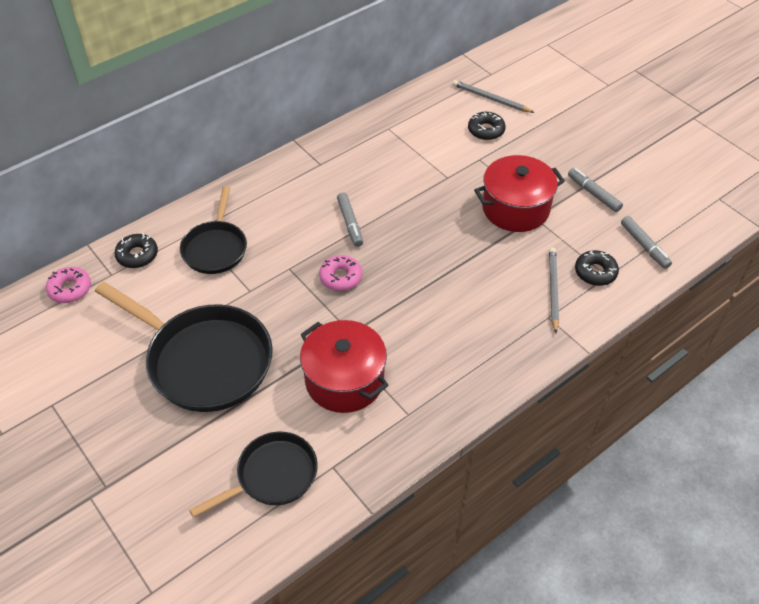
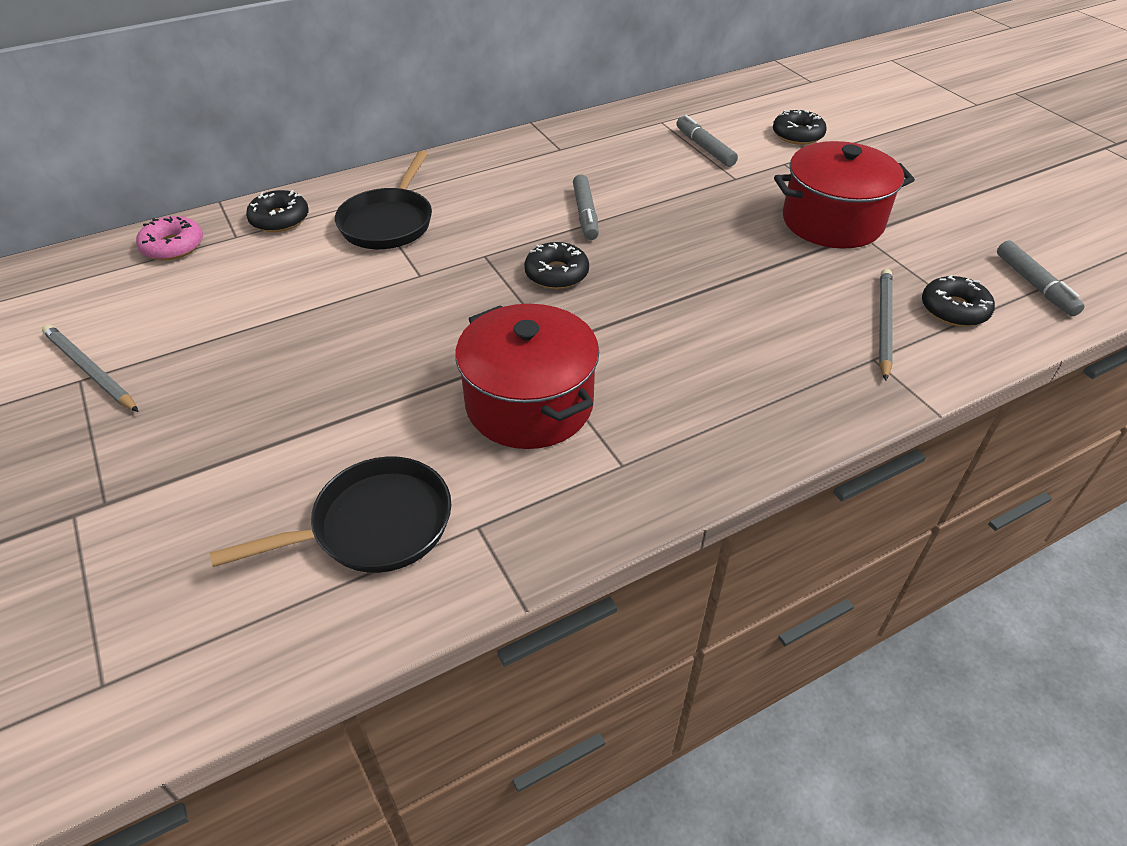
camera: 10 degrees right, 5 degrees down
black pan [95,282,273,412] -> none
pink donut [319,255,362,291] -> black donut [524,242,589,289]
grey pencil [453,80,535,113] -> grey pencil moved to [42,324,138,412]
grey marker [568,168,623,212] -> grey marker moved to [676,115,738,167]

